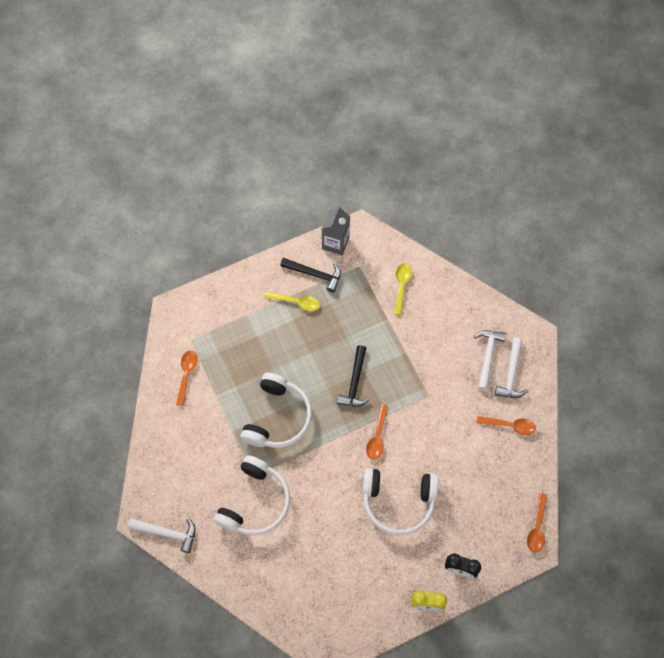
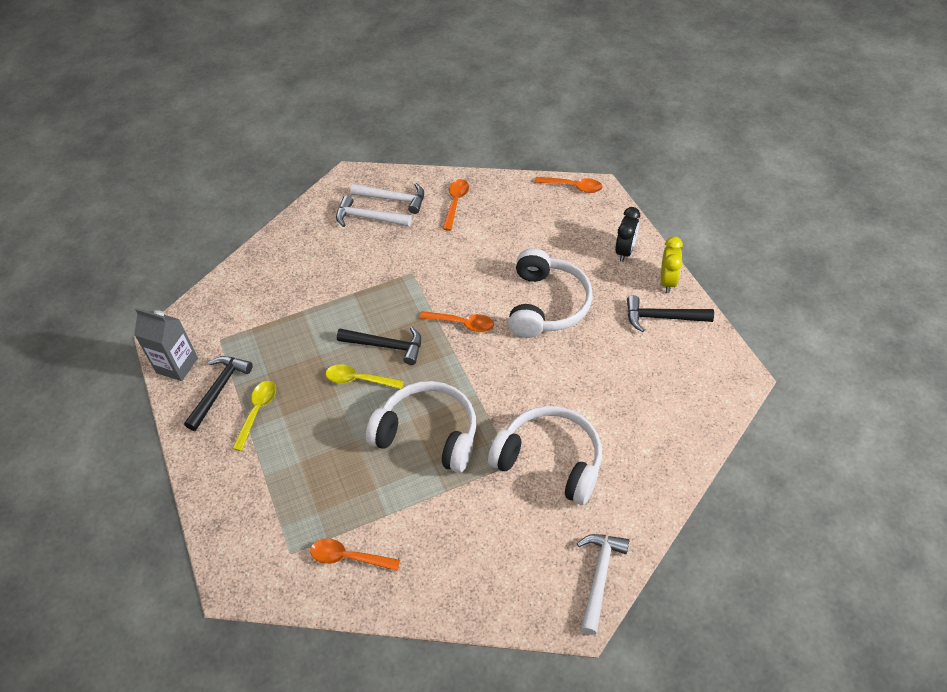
camera: 85 degrees left, 15 degrees down
yellow spoon [394,263,412,316] -> yellow spoon moved to [326,364,404,389]
none -> black hammer [627,295,714,332]

